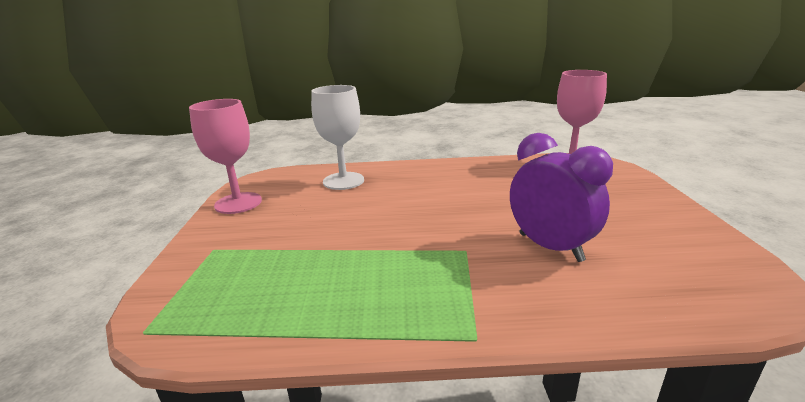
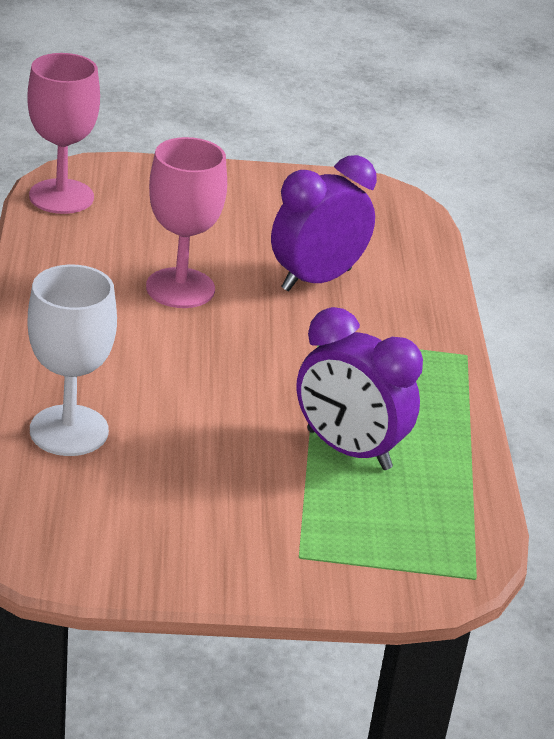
camera: 95 degrees left, 10 degrees up
pink goblet [189,99,262,214] -> pink goblet moved to [146,137,227,308]
none -> purple clock [296,307,423,470]

